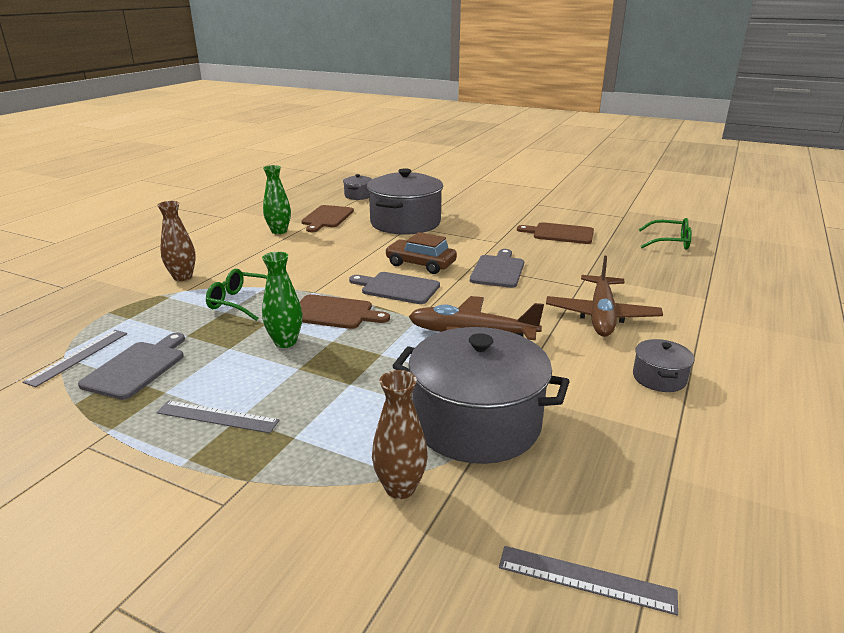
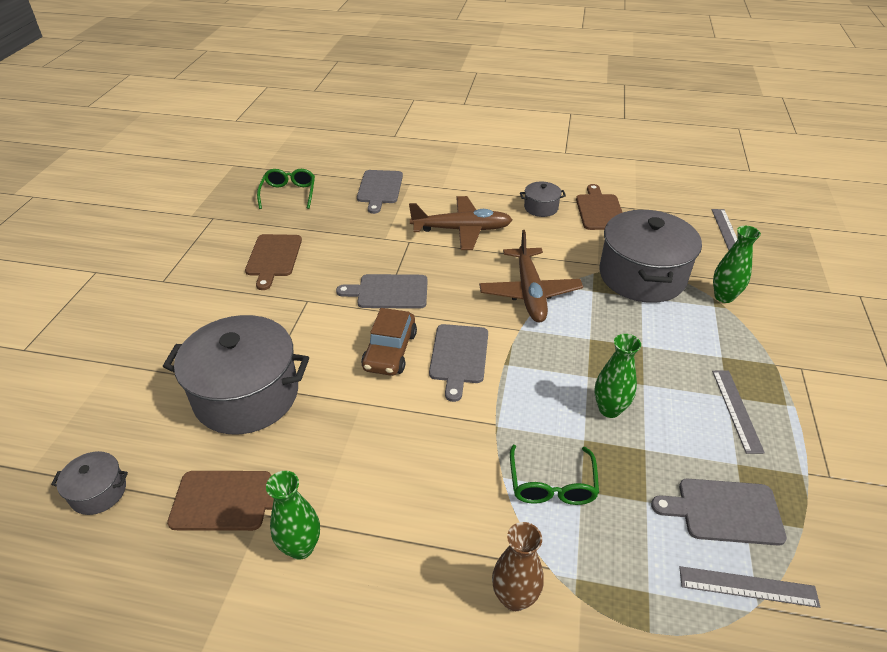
camera: 105 degrees left, 15 degrees up
brown cutting board [300,294,390,329] -> brown cutting board moved to [576,184,623,230]
brown vase [372,370,428,499] -> green vase [713,226,761,303]
none -> grey cutting board [357,170,403,214]

